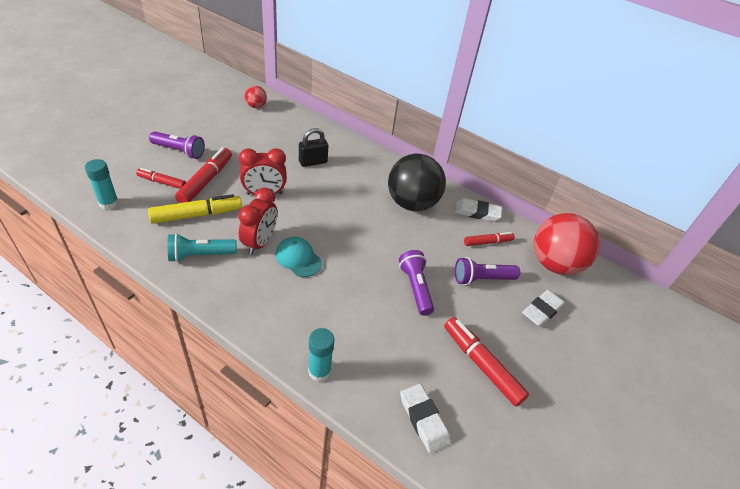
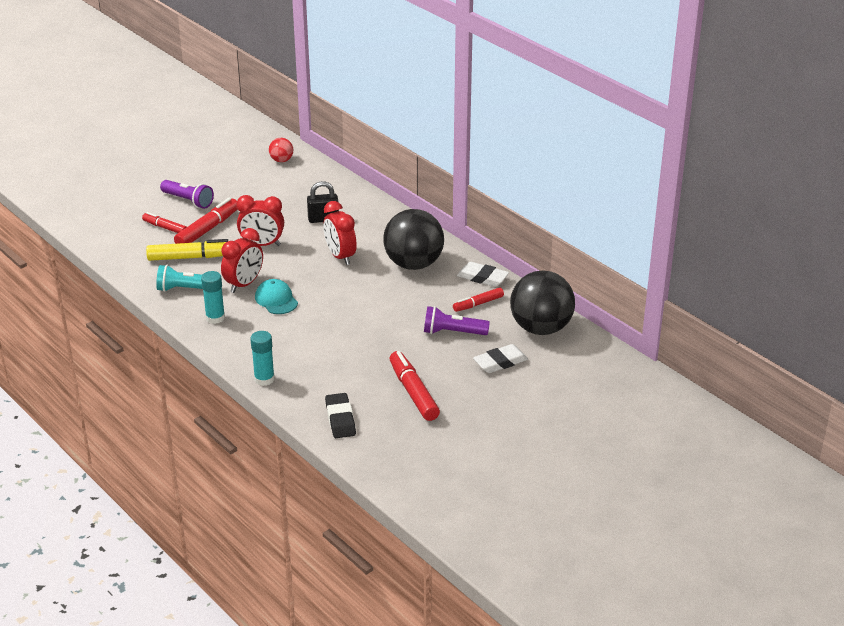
camera: 20 degrees right, 10 degrees down
turquoise glue stick [85,159,119,210] -> turquoise glue stick moved to [201,271,225,324]
purple flashlight [399,250,434,316] -> none
white eraser [400,384,450,453] -> black eraser [325,393,356,438]
red marker [464,232,515,246] -> red marker turned 150 degrees clockwise [453,288,504,312]
red ball [534,213,600,275] -> black ball [510,270,575,335]
none -> red clock [324,201,357,265]

